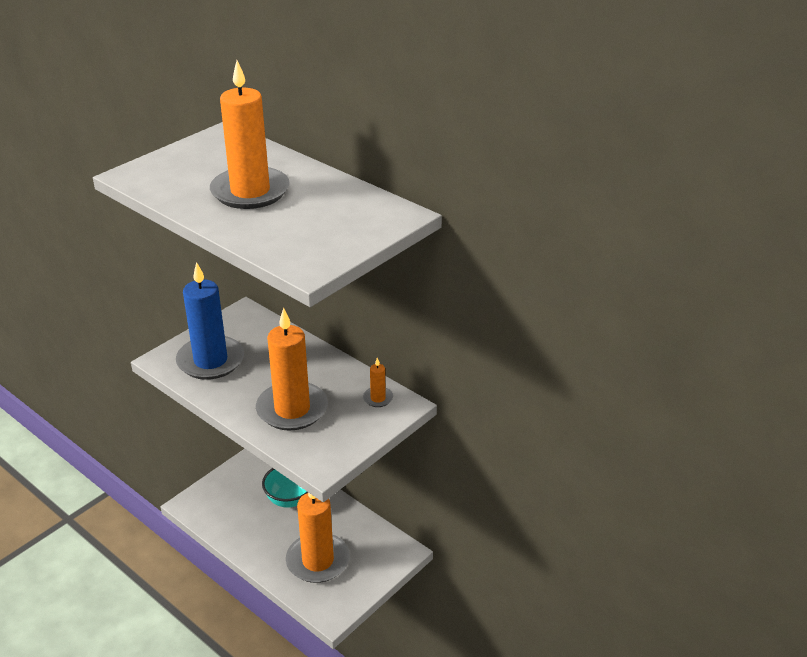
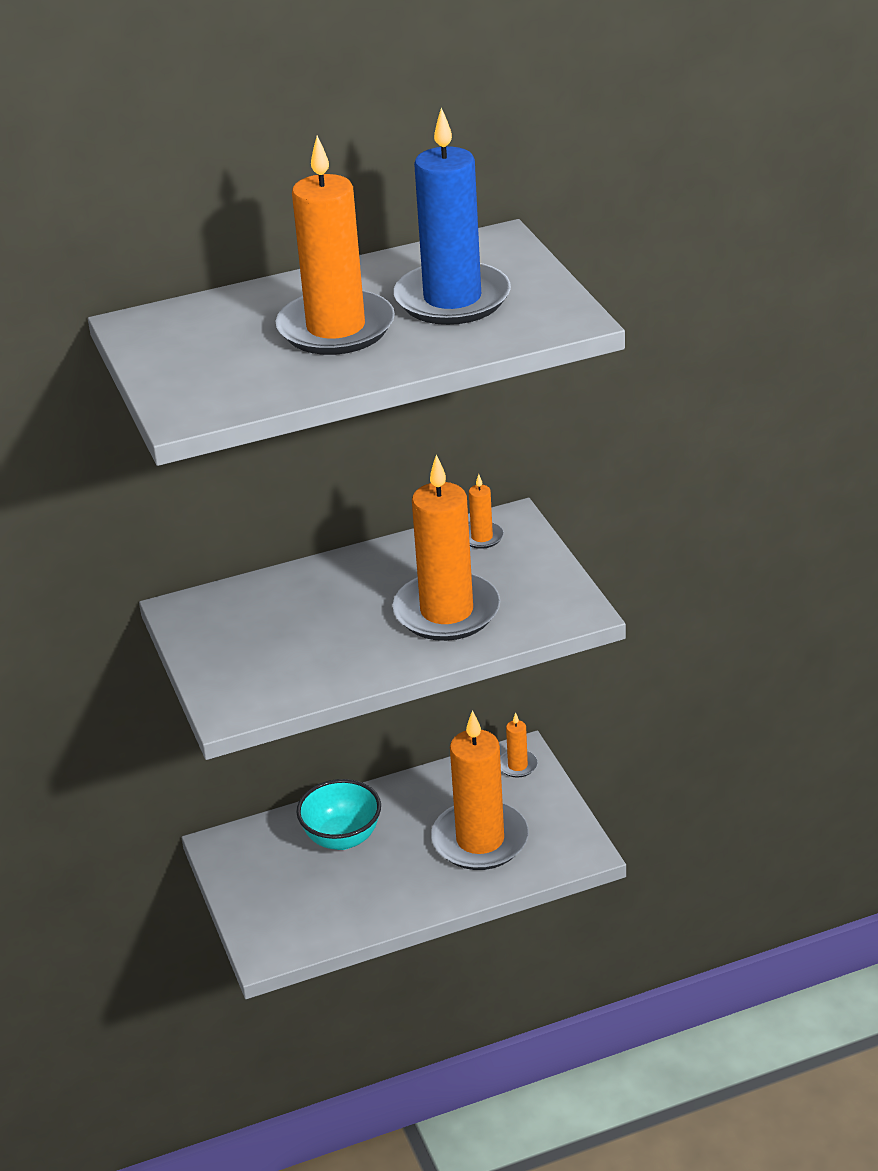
camera: 60 degrees left, 0 degrees up
blue candle [176,262,244,380] -> blue candle moved to [394,107,511,325]
none -> orange candle [500,712,538,778]

